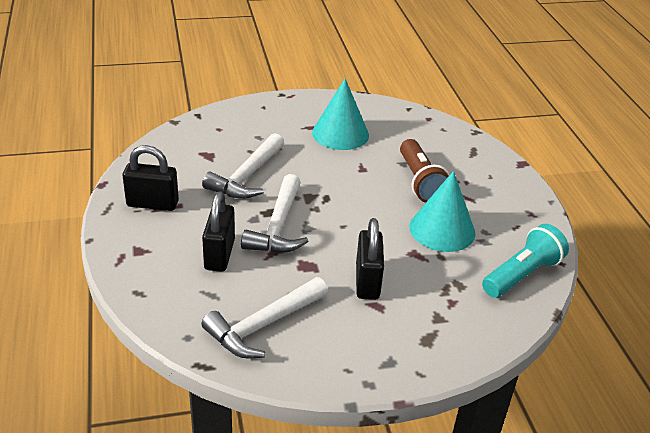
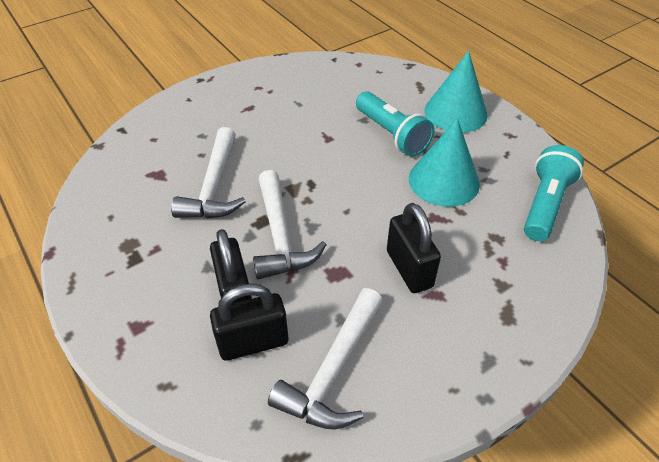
camera: 20 degrees left, 10 degrees up
black padlock [123,145,179,211] -> black padlock moved to [210,283,288,361]
turquoise cone [312,79,369,150] -> turquoise cone moved to [424,51,488,133]
brown flashlight [400,139,449,203] -> turquoise flashlight [356,91,434,157]

